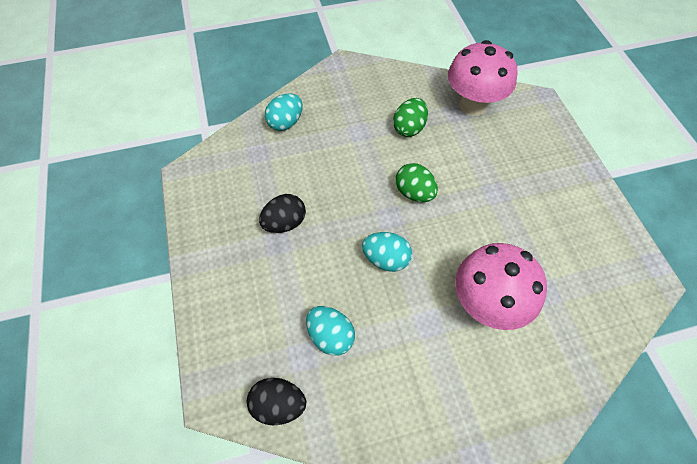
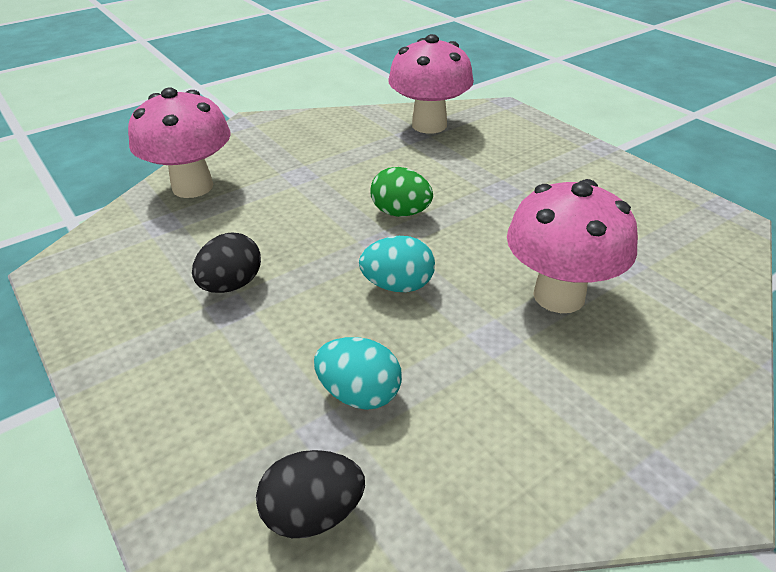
camera: 20 degrees left, 20 degrees down
turquoise egg [265,93,303,131] -> pink mushroom [128,87,231,198]
green egg [393,98,428,137] -> none

